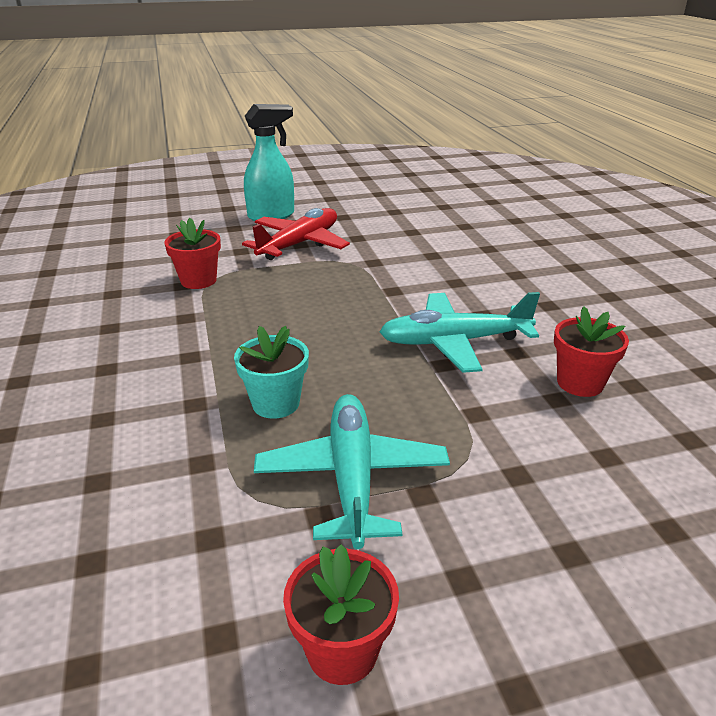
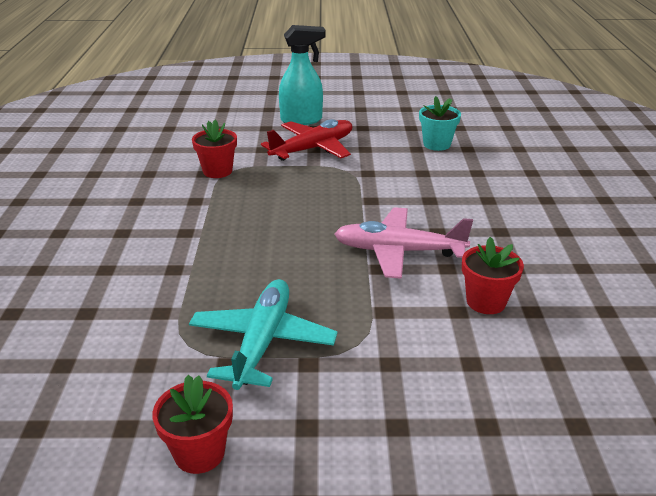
camera: 15 degrees right, 0 degrees up
turquoise flower pot [234,326,309,419] -> turquoise flower pot moved to [419,96,461,151]
turquoise plane [379,292,540,373] -> pink plane [334,207,473,279]

